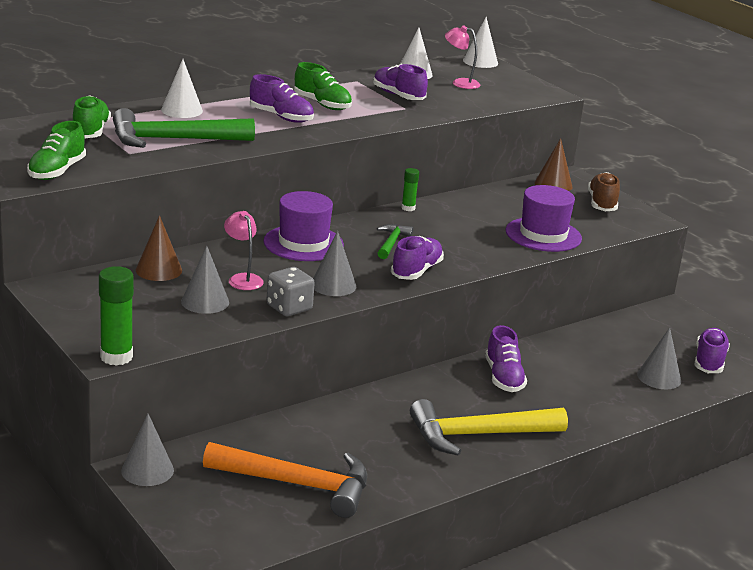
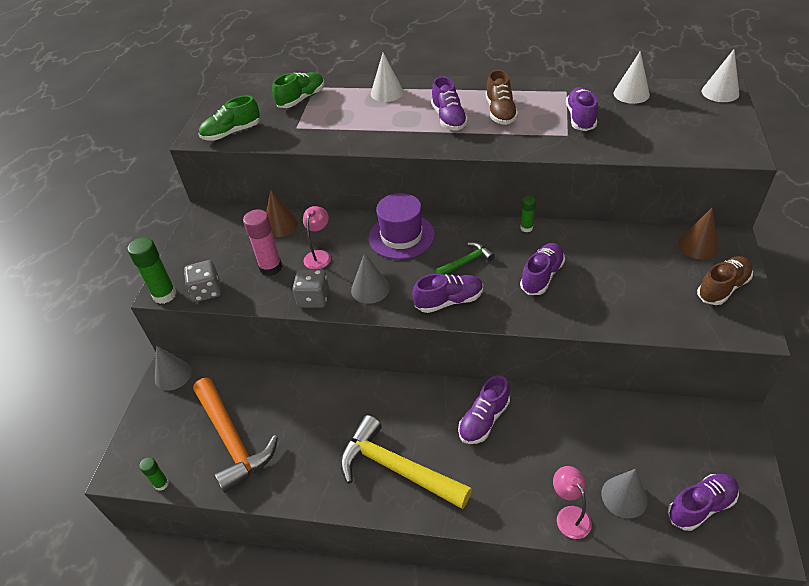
camera: 50 degrees right, 20 degrees up
green hammer [113,108,255,148] -> none
grey cone [181,246,229,314] -> pink glue stick [243,209,282,276]
green shoe [294,62,352,110] -> brown shoe [486,70,518,125]
pink lamp [445,25,480,89] -> pink lamp moved to [553,466,592,539]
purple hat [506,185,582,252] -> none
none -> green glue stick [139,457,169,491]
none -> grey dice [184,260,221,302]
none -> purple shoe [520,243,565,295]

